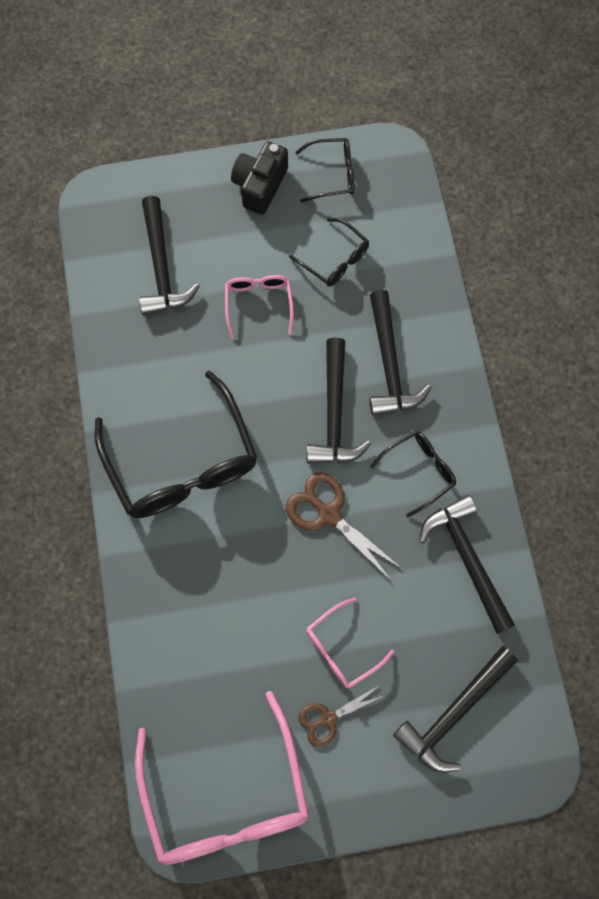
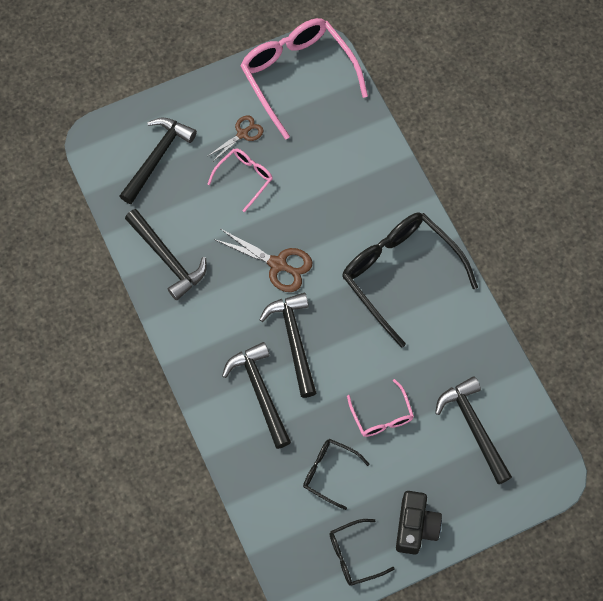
camera: 165 degrees right, 5 degrees down
black glasses [370,430,456,517] -> none

